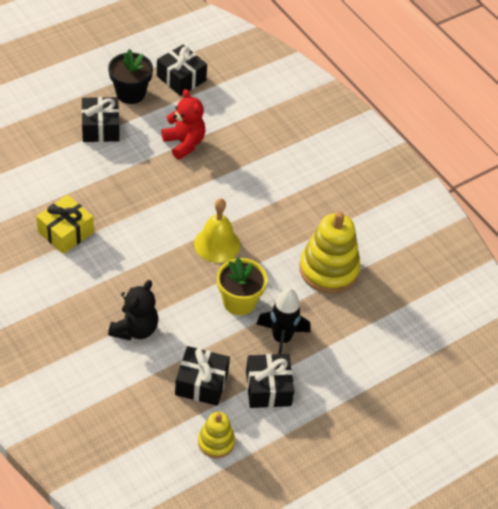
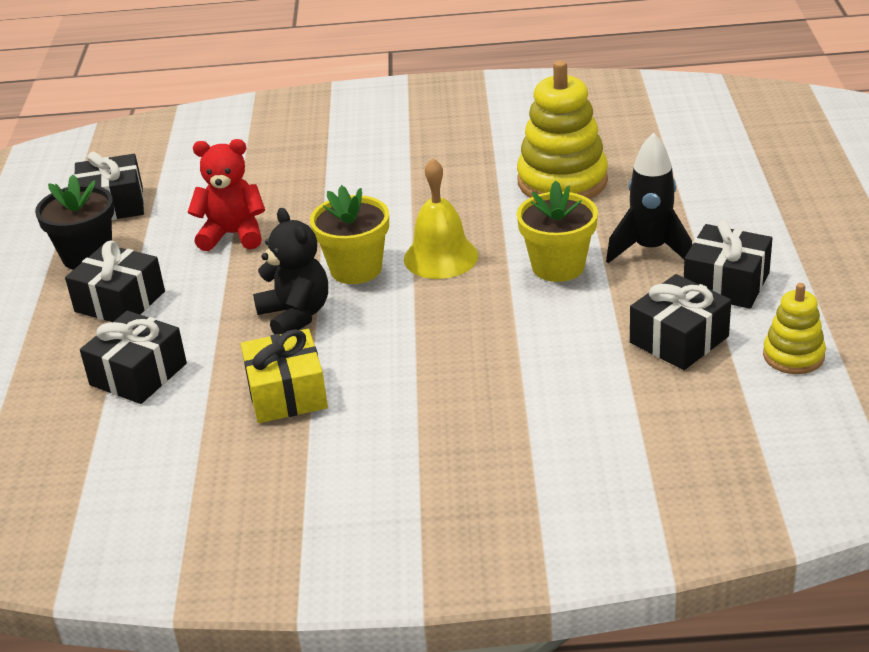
camera: 50 degrees left, 15 degrees down
black teddy bear [108,280,158,340] -> black teddy bear moved to [253,208,328,334]
none -> black gift [80,311,187,404]
none -> yellow flower pot [310,185,389,284]

